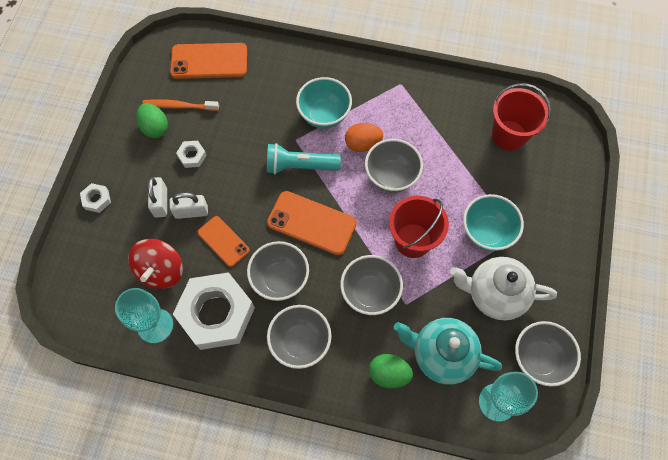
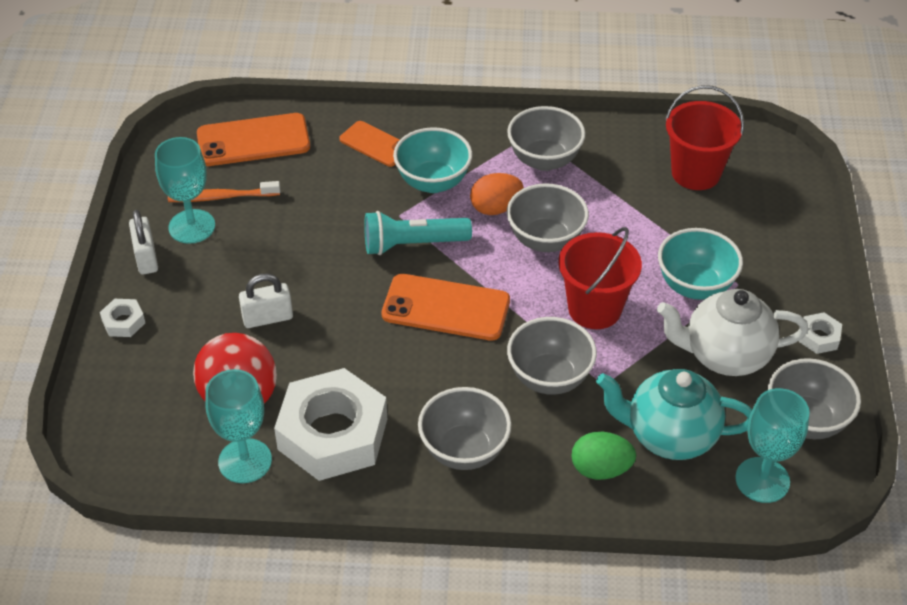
camera: 10 degrees left, 20 degrees down
green egg [136,103,168,138] -> turquoise goblet [155,137,215,244]
white padlock [148,177,167,218] -> white padlock moved to [129,210,158,275]
white nut [176,141,207,168] -> white nut moved to [799,312,842,354]
orange phone [198,216,250,267] -> orange phone moved to [339,121,399,167]
grey bowl [247,241,309,301] -> grey bowl moved to [507,106,585,171]

